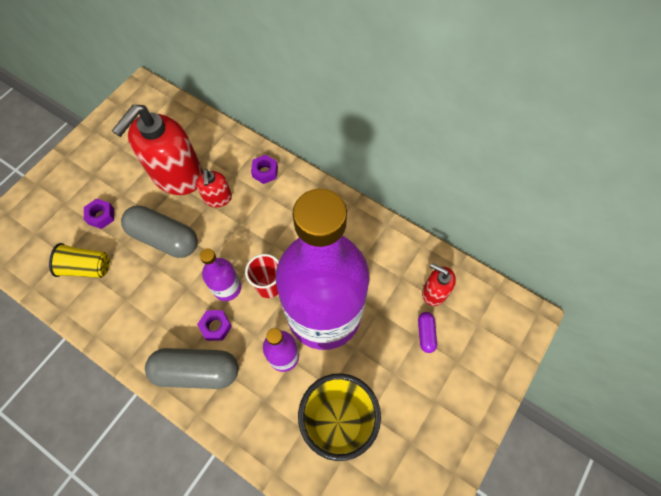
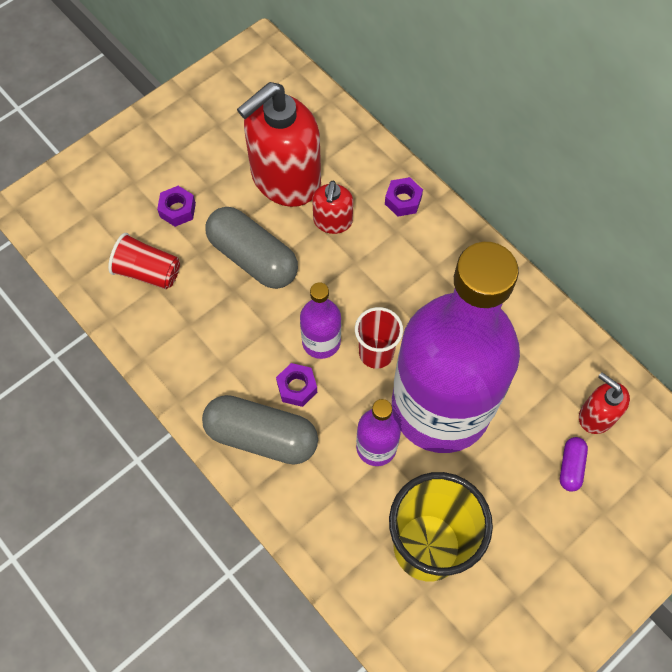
camera: 15 degrees right, 0 degrees up
yellow cup [49,243,110,278] -> red cup [108,233,180,289]

